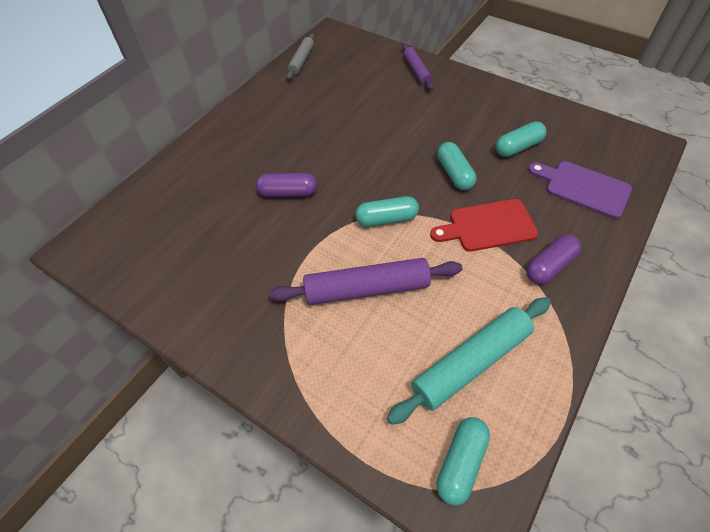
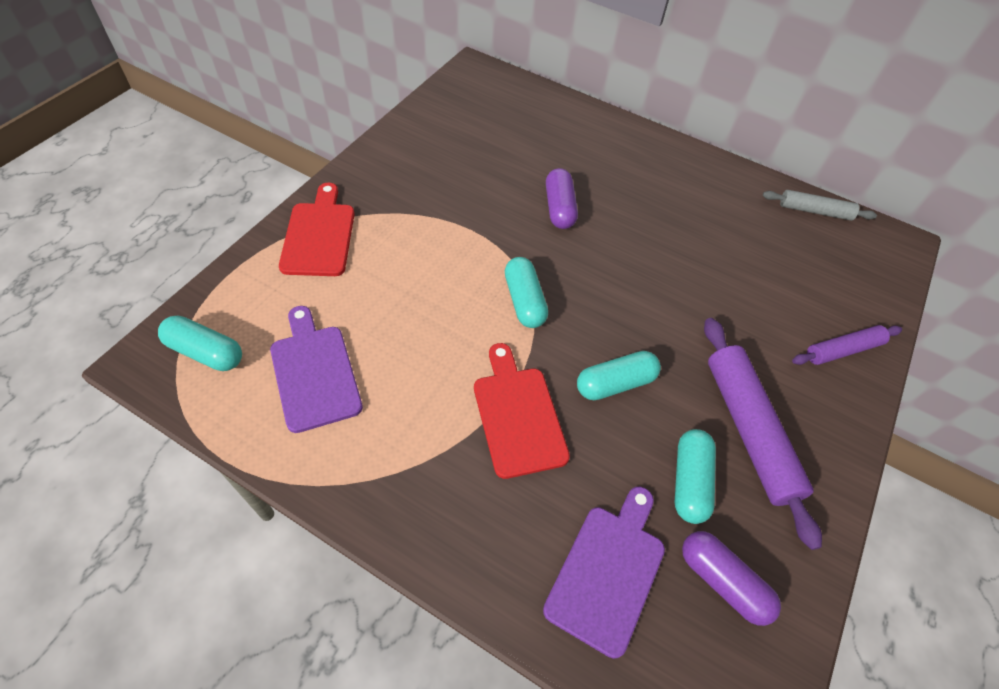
camera: 80 degrees right, 0 degrees up
purple rolling pin [269,258,462,305] -> purple rolling pin moved to [704,318,822,550]
turquoise rolling pin [387,297,551,425] -> purple cutting board [270,306,363,433]
turquoise capsule [496,121,547,157] -> turquoise capsule turned 45 degrees clockwise [675,429,716,524]
purple capsule [526,234,581,284] -> purple capsule moved to [682,531,781,626]
none -> red cutting board [279,183,355,276]

